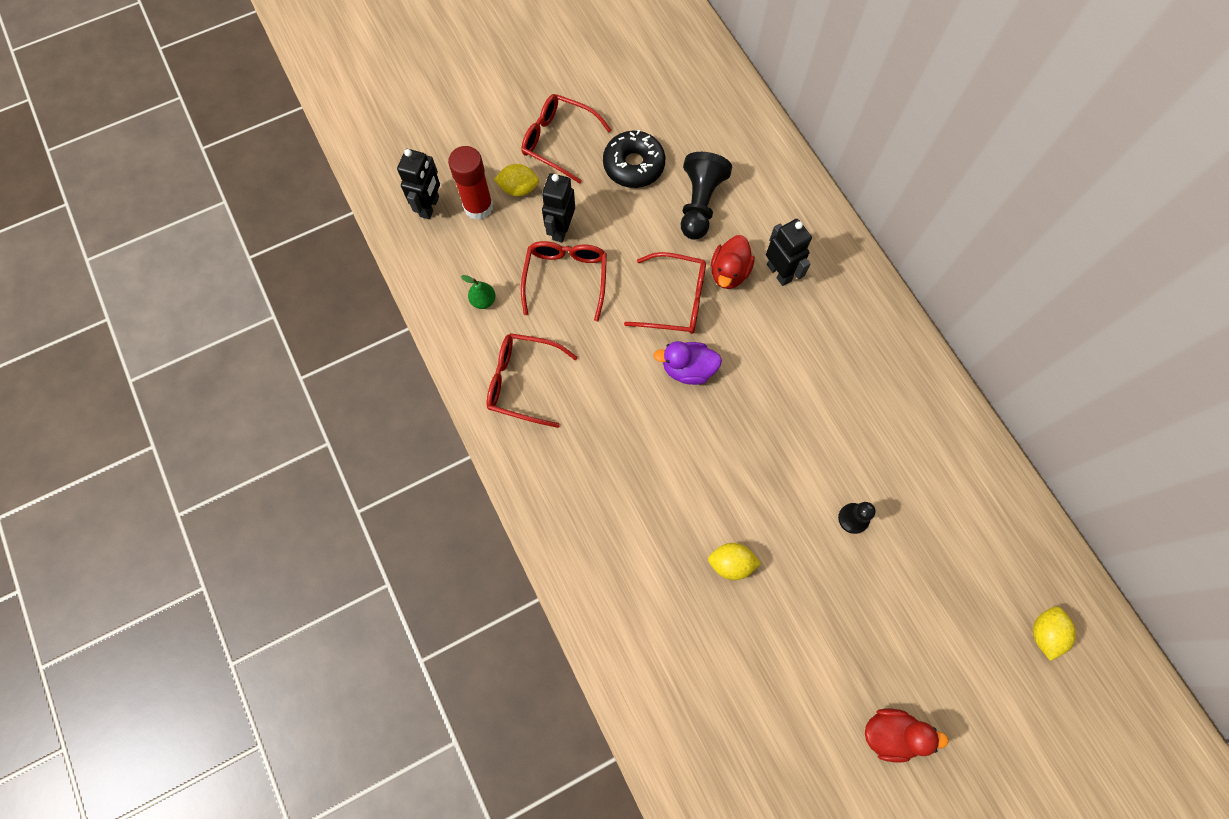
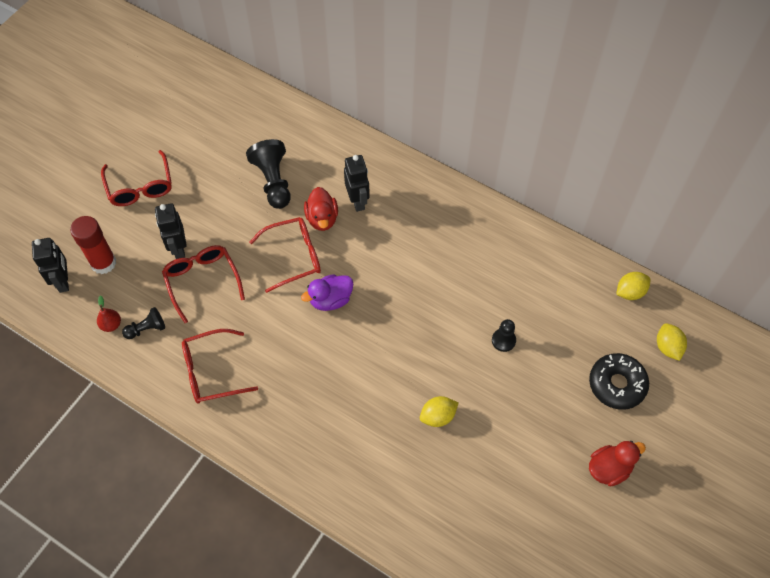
camera: 30 degrees left, 10 degrees down
green pear [461,275,496,309] -> black pawn [122,307,165,339]
yellow lemon [494,164,539,196] -> yellow lemon moved to [616,272,651,300]
red glasses [521,94,612,184] -> red glasses turned 105 degrees counterclockwise [101,150,172,206]
black donut [603,130,665,188] -> black donut moved to [589,353,649,410]
black robot [766,219,812,286] -> black robot turned 45 degrees clockwise [344,155,370,212]
none -> red pear [97,296,121,332]

